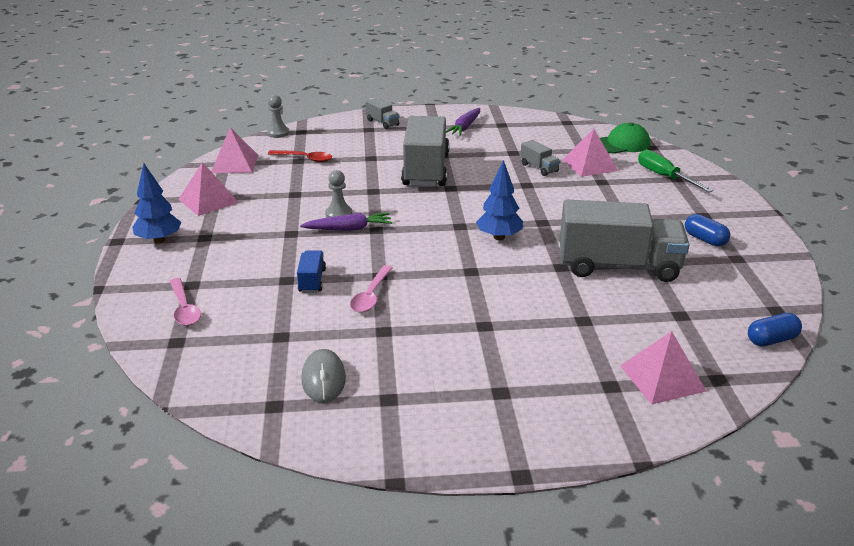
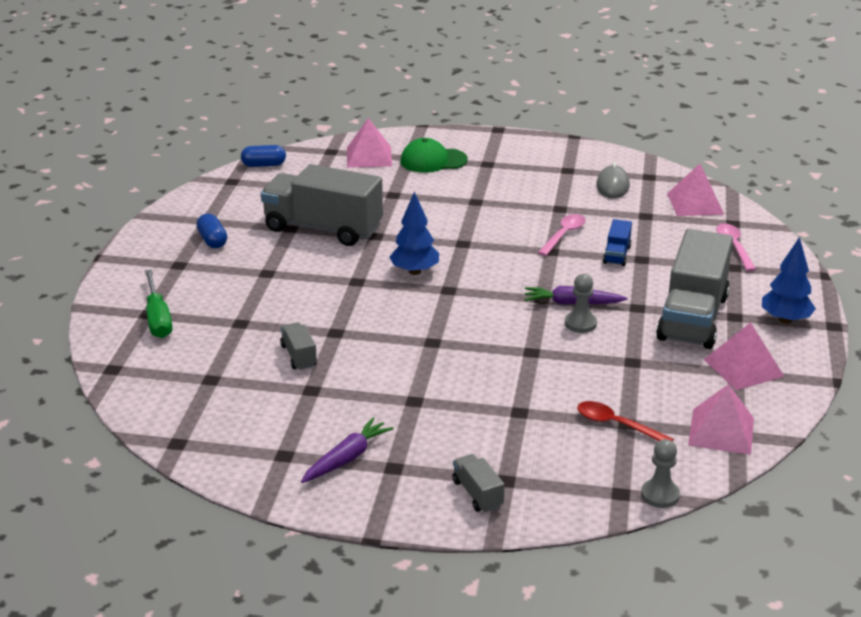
camera: 165 degrees left, 0 degrees up
grey truck [401,116,449,187] -> grey truck moved to [656,229,733,349]
pink pyramid [562,129,618,177] -> pink pyramid moved to [667,164,724,216]
green cap [600,123,650,154] -> green cap moved to [400,138,468,173]

